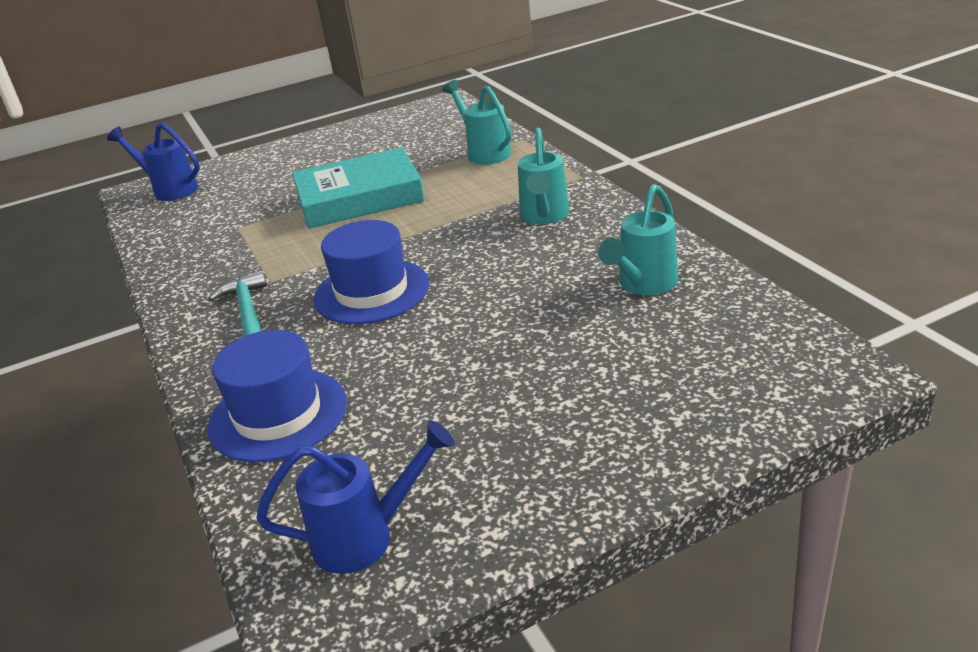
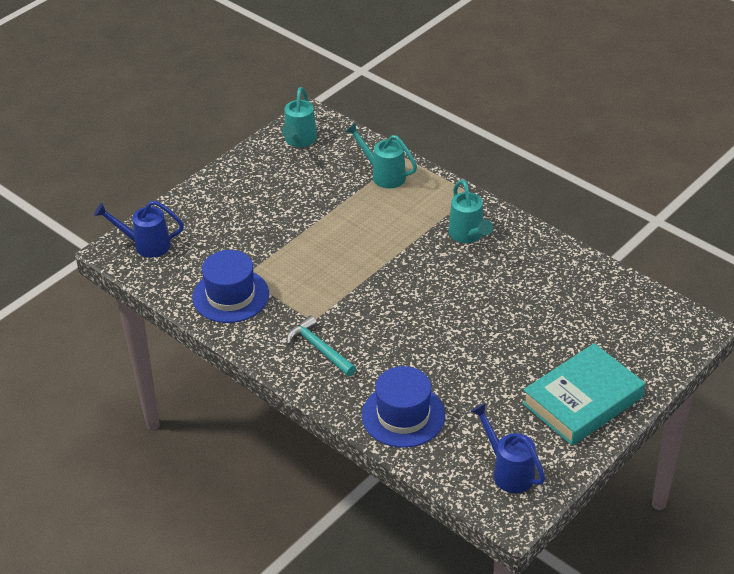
camera: 25 degrees left, 10 degrees up
blue watering can [256,420,455,574] -> blue watering can turned 90 degrees counterclockwise [470,403,545,493]
turquoise book [292,147,425,229] -> turquoise book moved to [522,343,645,446]
blue hat [314,220,429,324] -> blue hat moved to [192,250,269,323]
turquoise watering can [598,184,678,295] -> turquoise watering can moved to [282,87,317,147]

